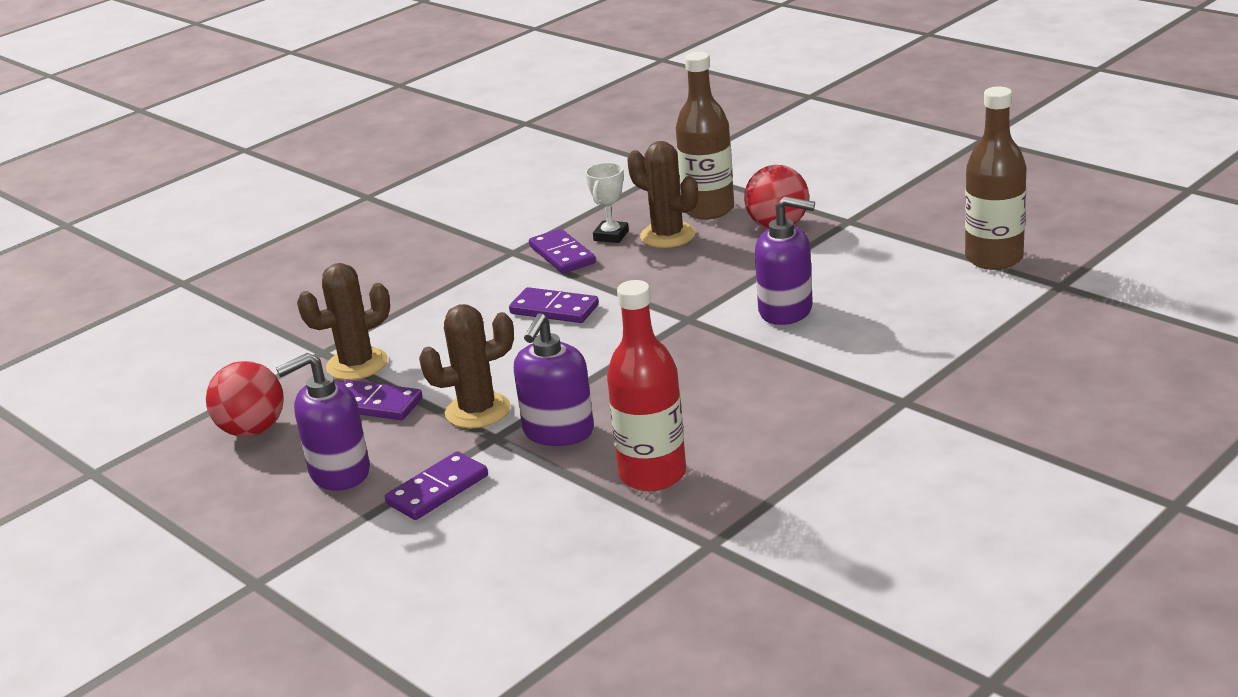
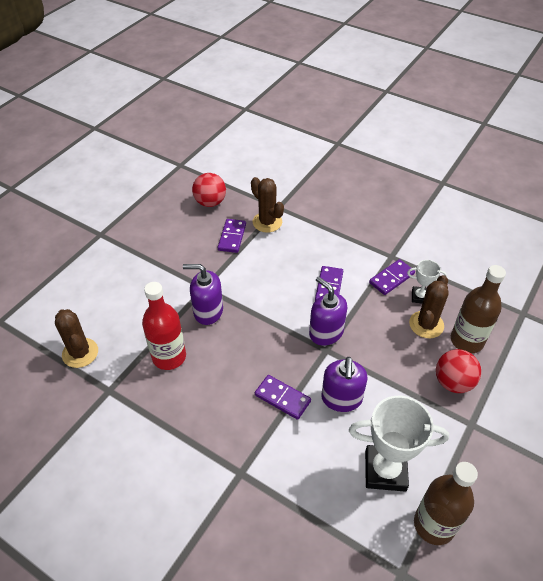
camera: 75 degrees right, 20 degrees up
purple soap dispenser [276,353,370,491] -> purple soap dispenser moved to [309,276,347,346]
purple domino [385,451,488,520] -> purple domino moved to [255,375,311,420]
brown cactus [419,304,514,428] -> brown cactus moved to [55,309,98,368]
none -> white trophy [349,396,449,492]

